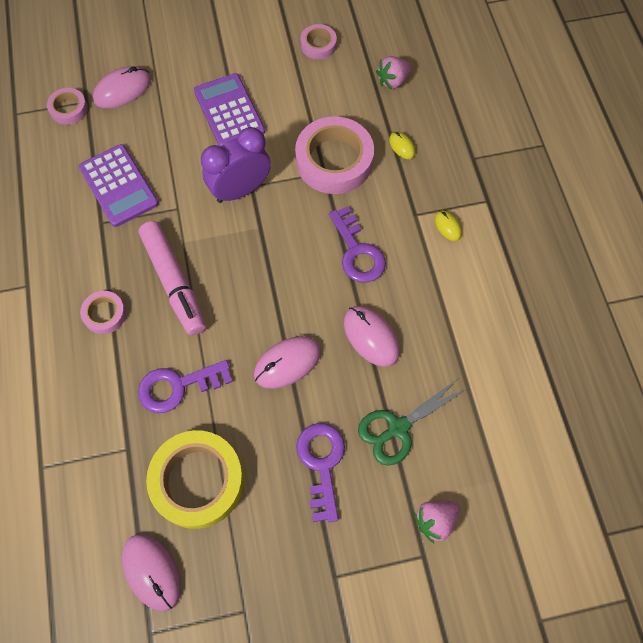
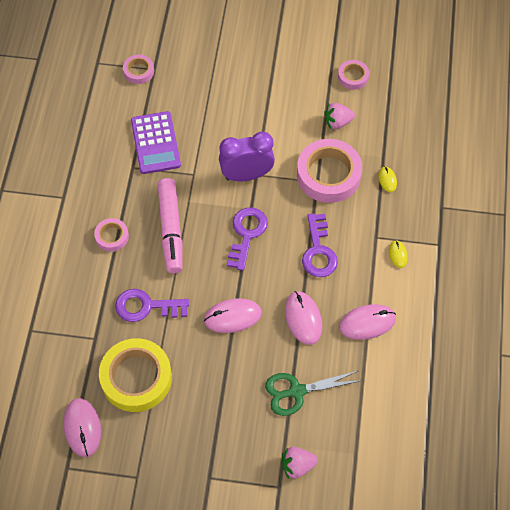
camera: 20 degrees right, 5 degrees down
pink mouse [93,66,151,108] -> pink mouse moved to [339,304,396,340]
purple calculator [194,73,265,146] -> none
purple key [296,423,345,522] -> purple key moved to [227,207,268,271]
pink strawberry [376,56,412,89] -> pink strawberry moved to [324,103,355,129]

